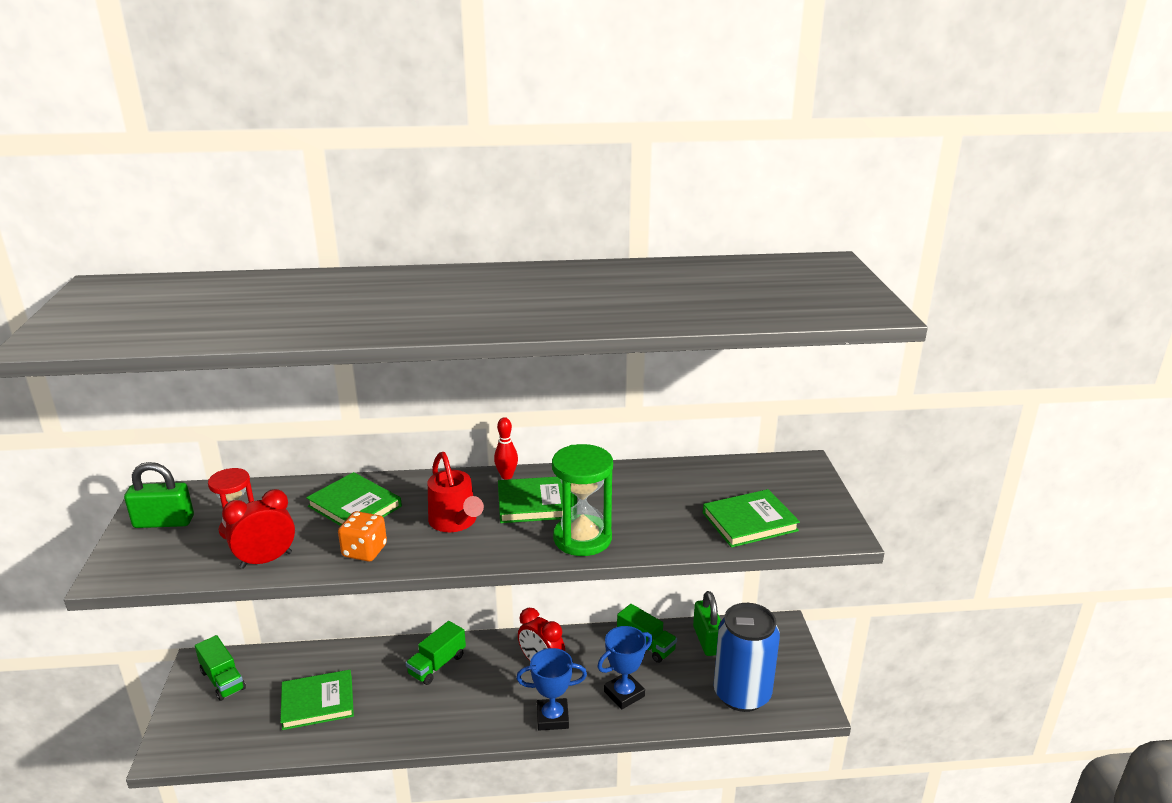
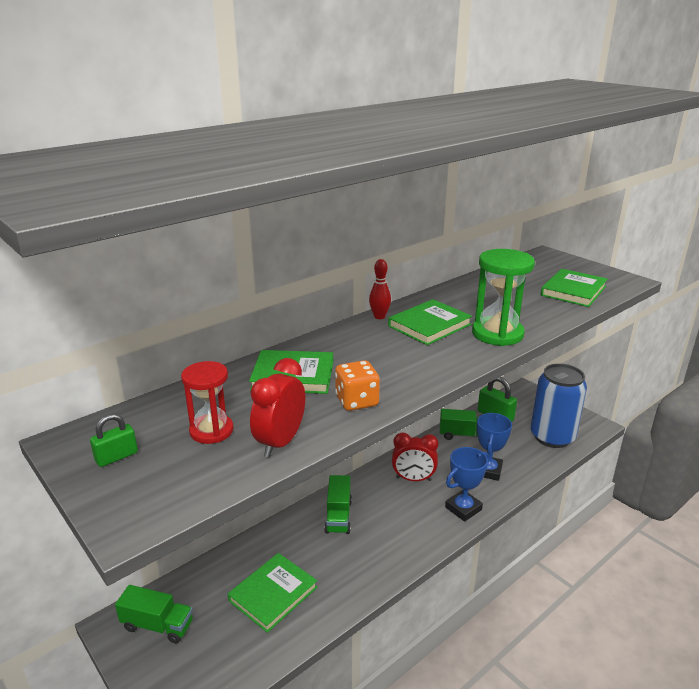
camera: 35 degrees left, 0 degrees up
green padlock [124,462,194,528] -> green padlock [90,414,138,467], size x0.60
red watering can [428,452,484,532] -> none

